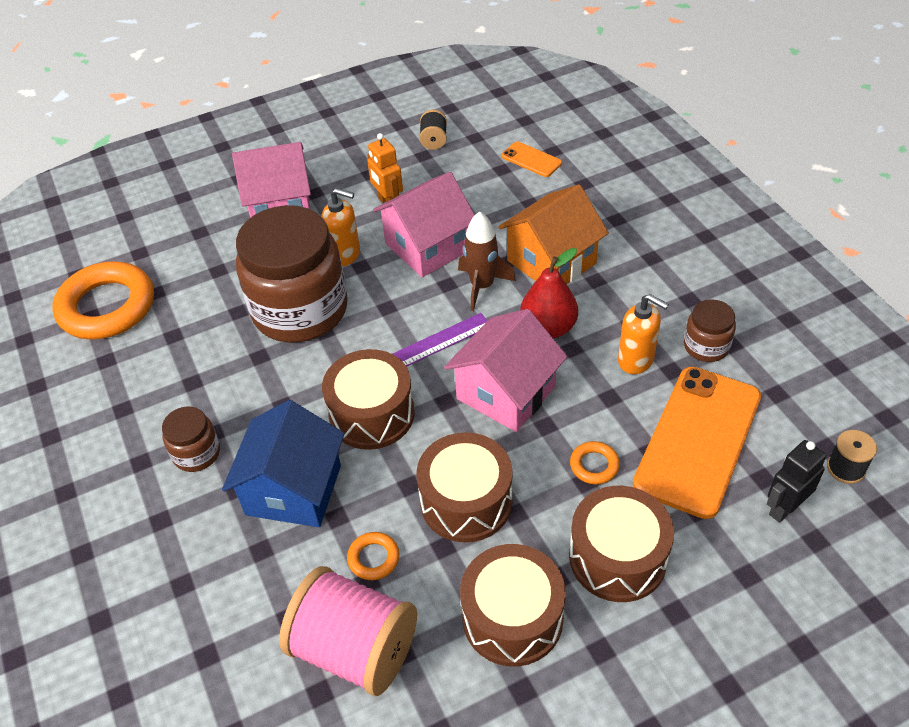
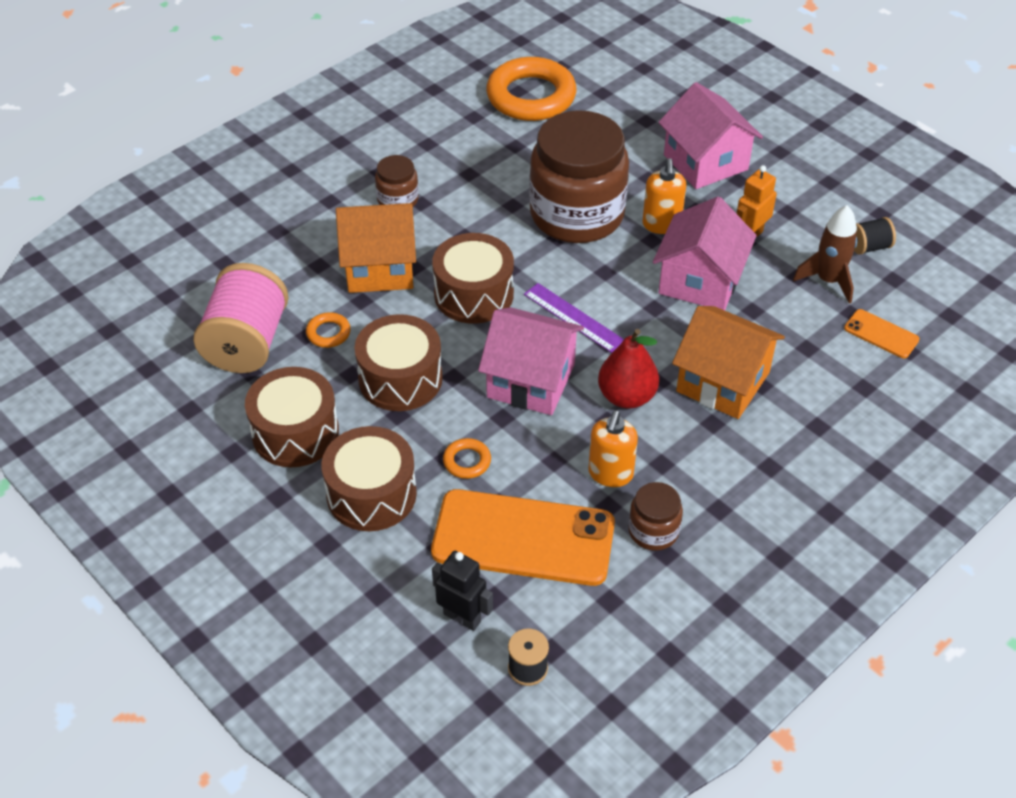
camera: 70 degrees right, 0 degrees up
blue house [222,400,345,527] -> orange house [336,203,416,293]
pink house [373,172,475,278] -> pink house turned 75 degrees clockwise [653,197,757,310]
brown rocket [458,212,516,311] -> brown rocket moved to [793,205,857,304]
orange phone [501,141,562,177] -> orange phone turned 75 degrees counterclockwise [844,309,920,358]

